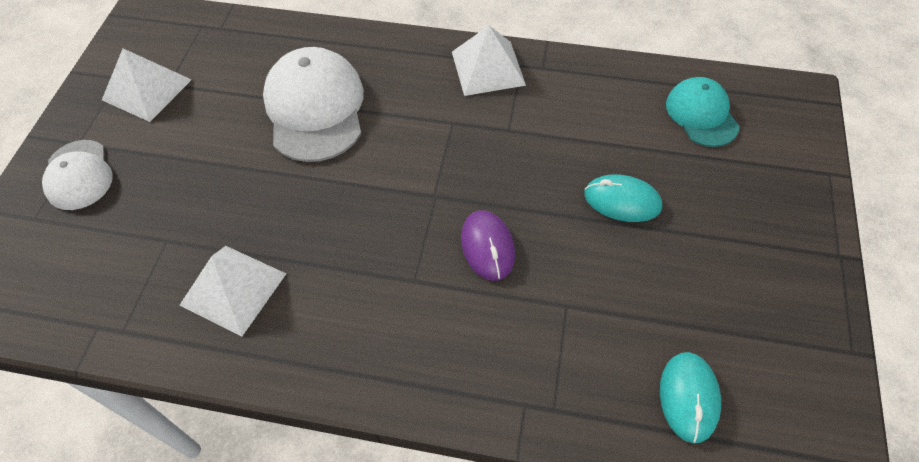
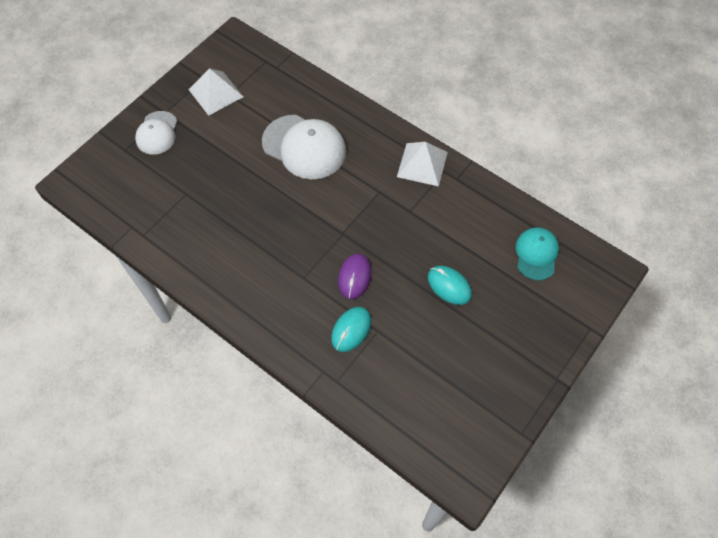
camera: 25 degrees right, 5 degrees up
white pyramid [180,246,286,336] -> none
white cap [263,47,364,162] -> white cap turned 105 degrees clockwise [262,115,346,179]
turquoise mouse [660,352,721,443] -> turquoise mouse moved to [331,307,371,352]

